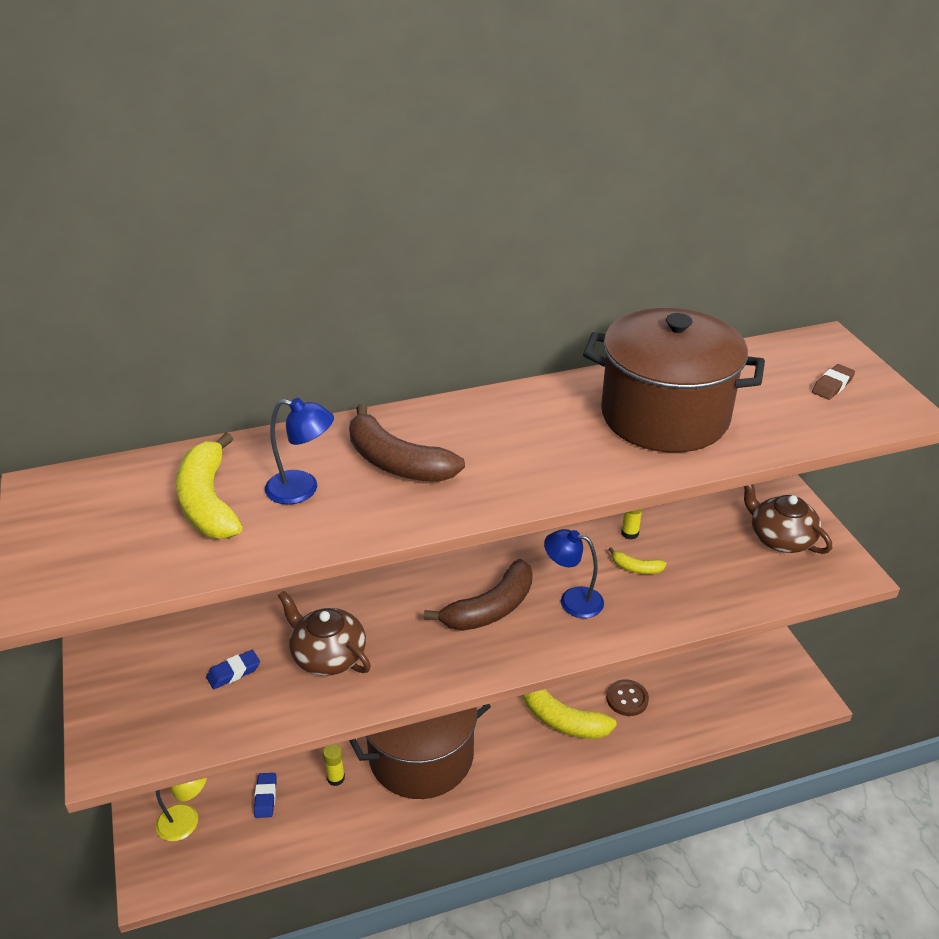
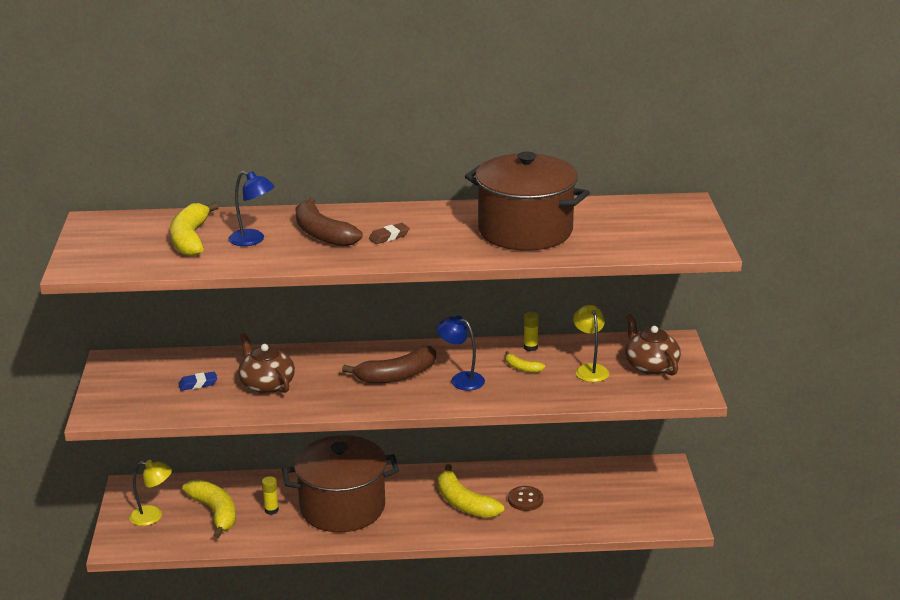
camera: 15 degrees right, 10 degrees down
blue eraser [254,773,277,818] -> yellow banana [182,479,236,538]
brown eraser [812,364,855,400] -> brown eraser moved to [369,223,410,244]
none -> yellow lamp [573,305,609,382]

